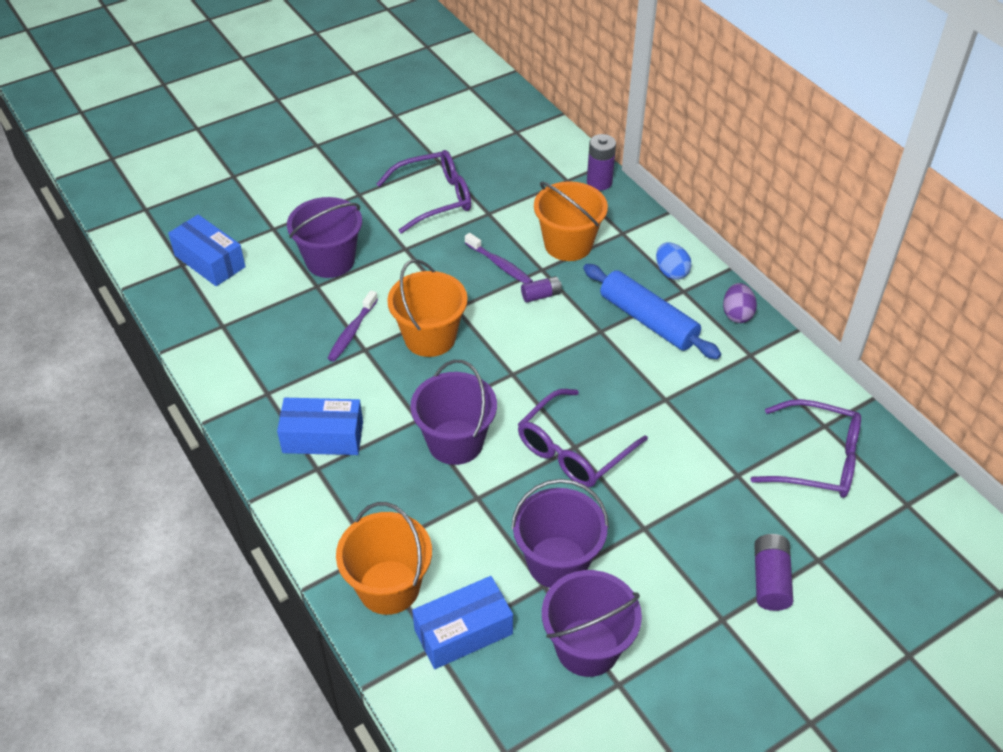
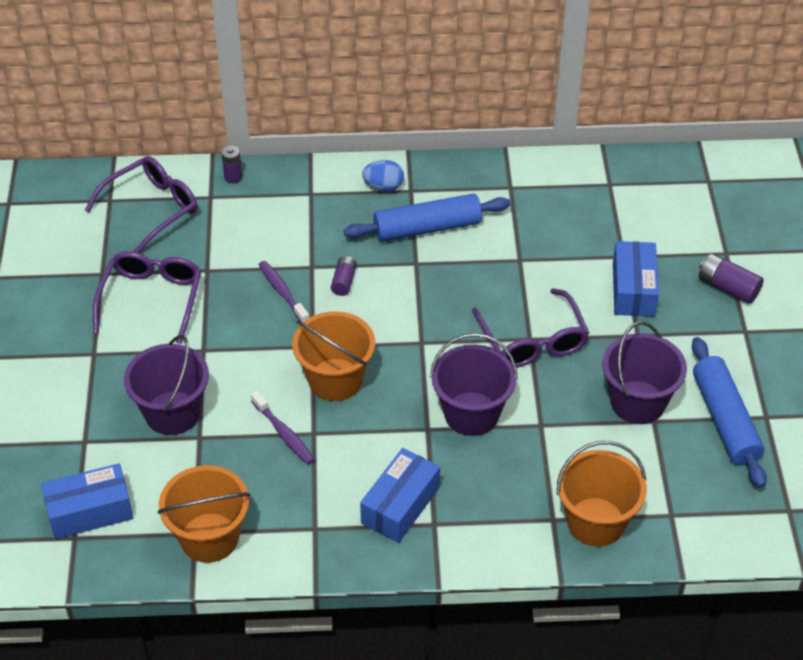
camera: 60 degrees left, 0 degrees up
blue box [412,576,513,669] -> blue box moved to [613,241,659,317]
purple toothbrush [465,233,533,284] -> purple toothbrush turned 105 degrees counterclockwise [258,261,309,322]
orange bucket [534,181,608,261] -> orange bucket moved to [157,465,250,563]
purple bucket [542,570,642,677] -> blue rolling pin [692,337,767,488]
purple battery [587,134,616,191] -> purple battery [221,146,242,183], size x0.66
purple egg [723,283,757,323] -> none
purple glasses [751,399,861,498] -> purple glasses moved to [85,156,198,253]

